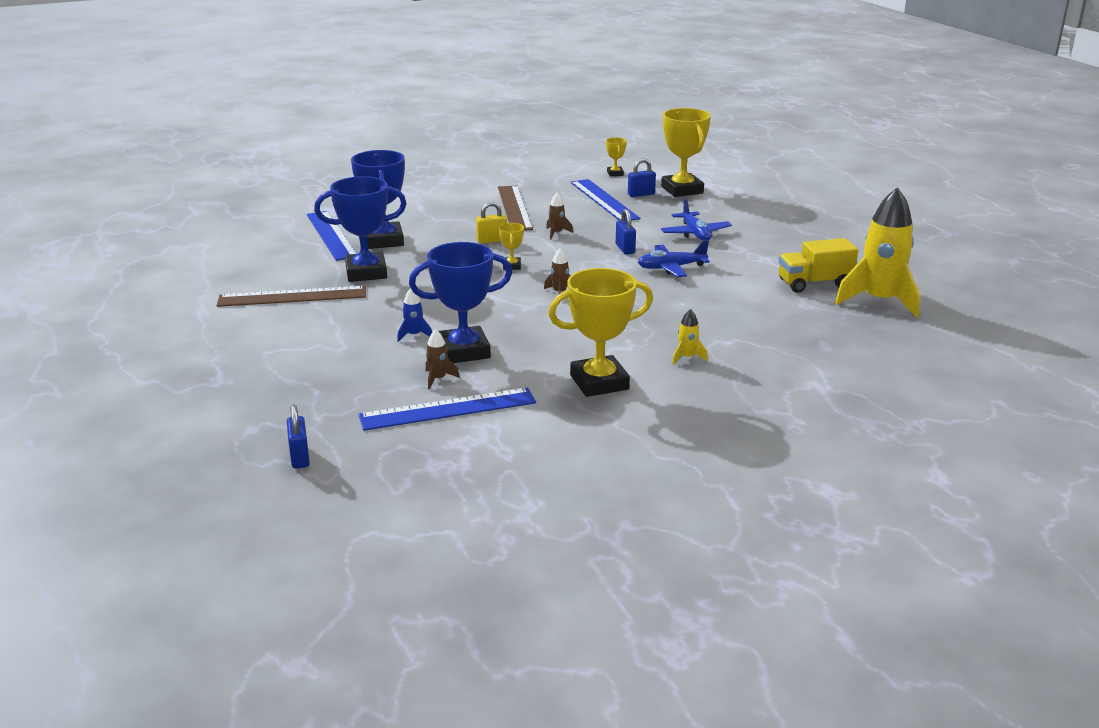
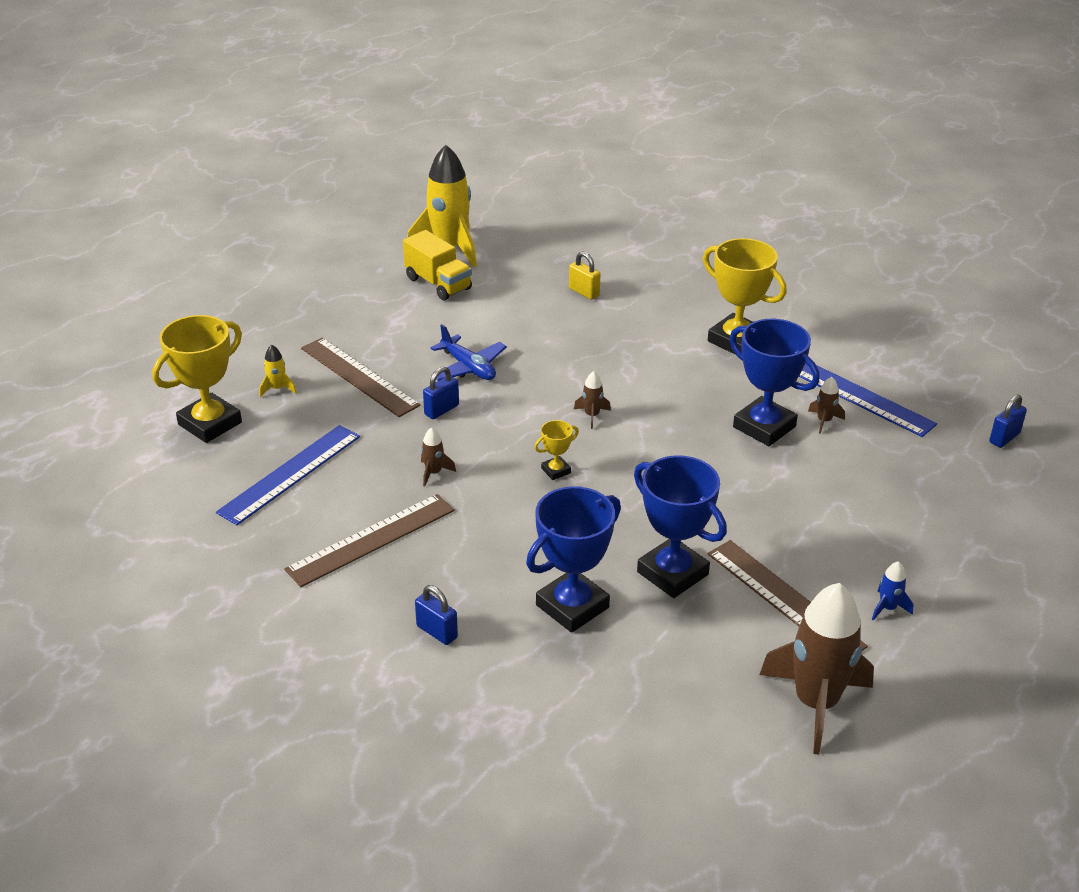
camera: 120 degrees left, 10 degrees up
blue ruler [307,211,357,261] -> none
blue rocket [397,288,432,342] -> blue rocket moved to [872,561,913,621]
yellow padlock [476,202,507,244] -> yellow padlock moved to [569,252,601,300]
yellow trophy [606,137,627,176] -> none
blue padlock [628,159,656,197] -> blue padlock moved to [415,585,458,645]
blue plane [661,198,732,241] -> brown ruler [301,338,420,417]
yellow rocket [672,309,708,365] -> yellow rocket moved to [259,345,297,397]
none -> brown rocket [759,583,874,755]

